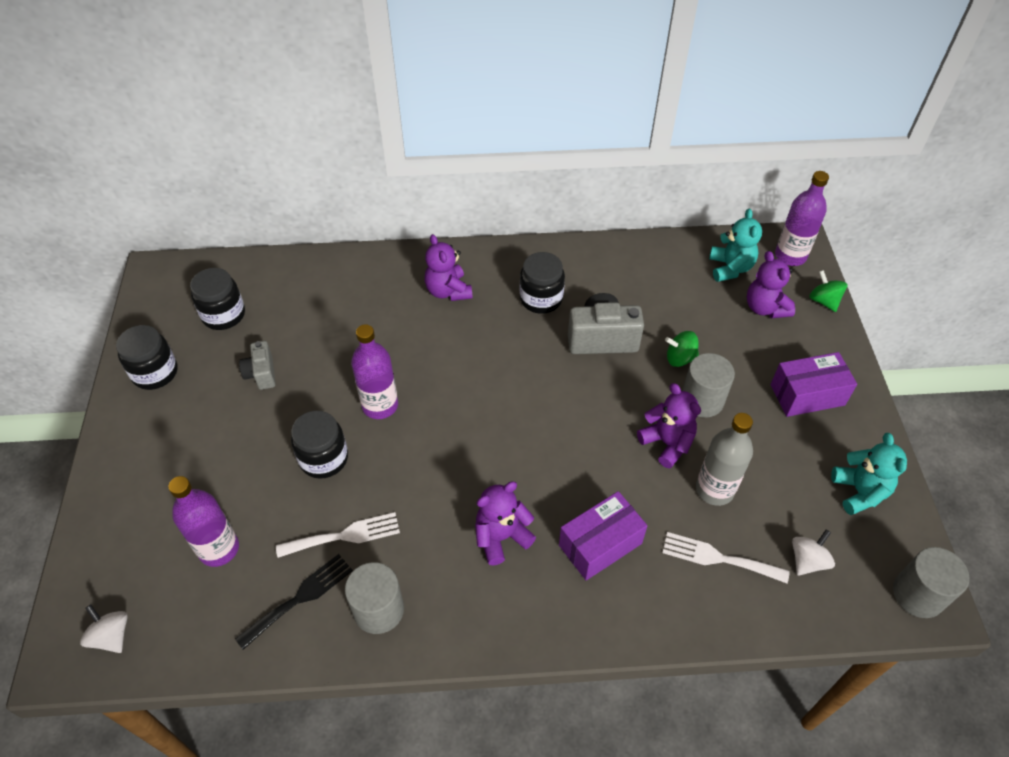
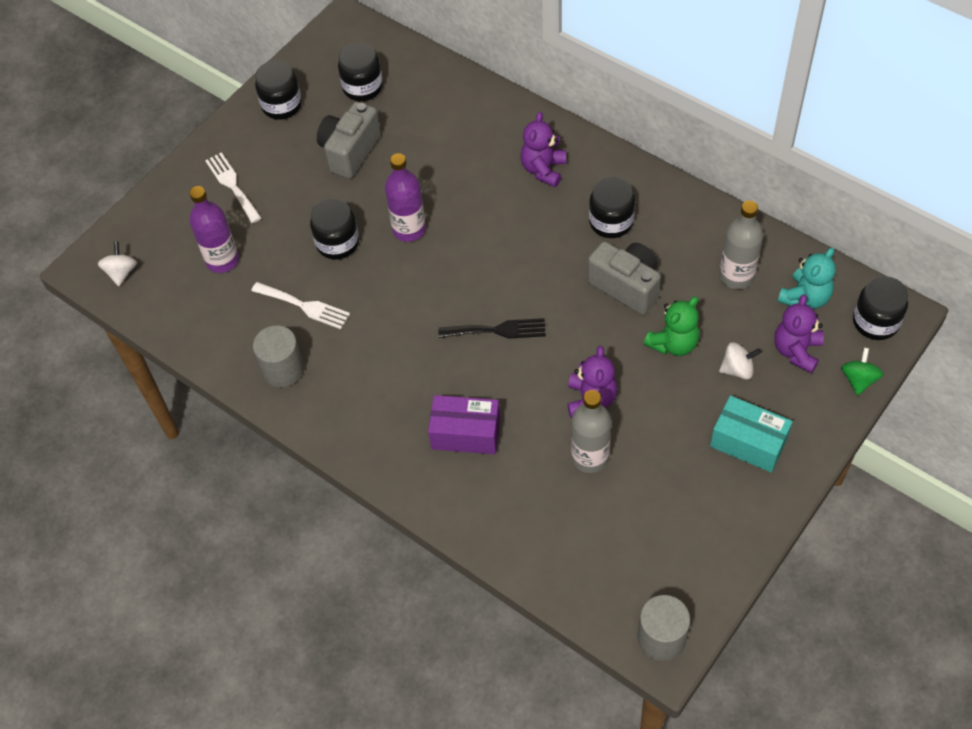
camera: 45 degrees right, 5 degrees up
black fork [235,554,353,650] -> black fork moved to [438,318,546,339]
grey camera [239,341,276,390] -> grey camera [317,102,381,179], size x1.71
purple teddy bear [475,481,536,565] -> none
white fork [662,532,789,583] -> white fork moved to [205,152,262,223]
green spinning top [665,331,699,367] -> green teddy bear [644,297,700,356]
grey cylinder [682,353,735,418] -> none
purple box [770,352,857,417] -> turquoise box [710,395,793,473]
purple bottle [775,171,829,266] -> black jar [853,276,908,340]
white spinning top [792,530,835,576] -> white spinning top moved to [719,342,761,380]
turquoise teddy bear [831,433,907,515] -> none
none -> grey bottle [719,201,763,289]

